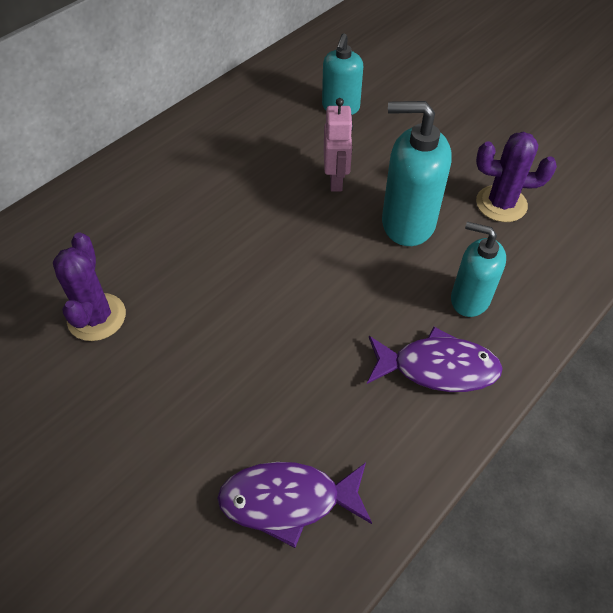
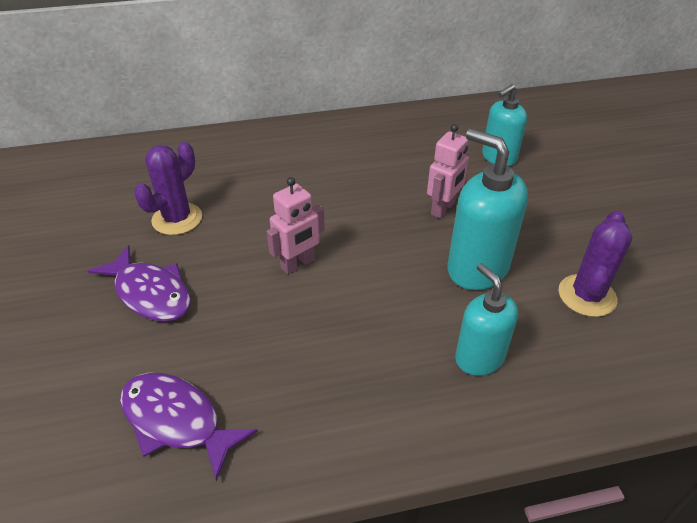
camera: 35 degrees right, 10 degrees down
purple fish [367,327,503,392] -> purple fish moved to [88,245,191,322]
purple cactus [476,132,557,222] -> purple cactus turned 75 degrees clockwise [559,211,632,317]
none -> pink robot [267,177,325,275]

